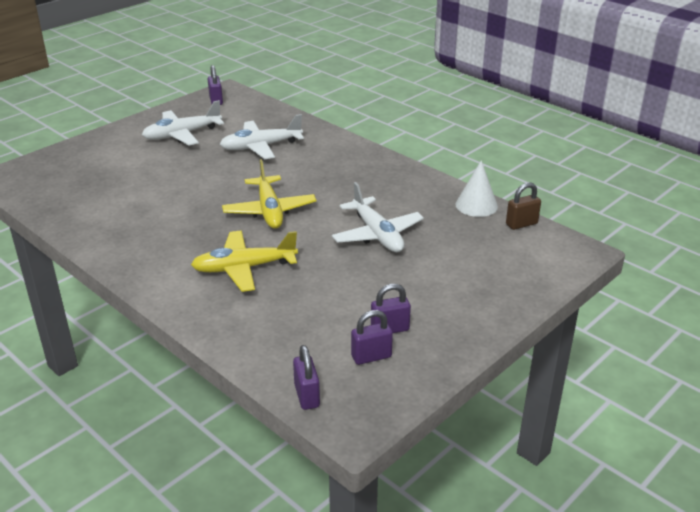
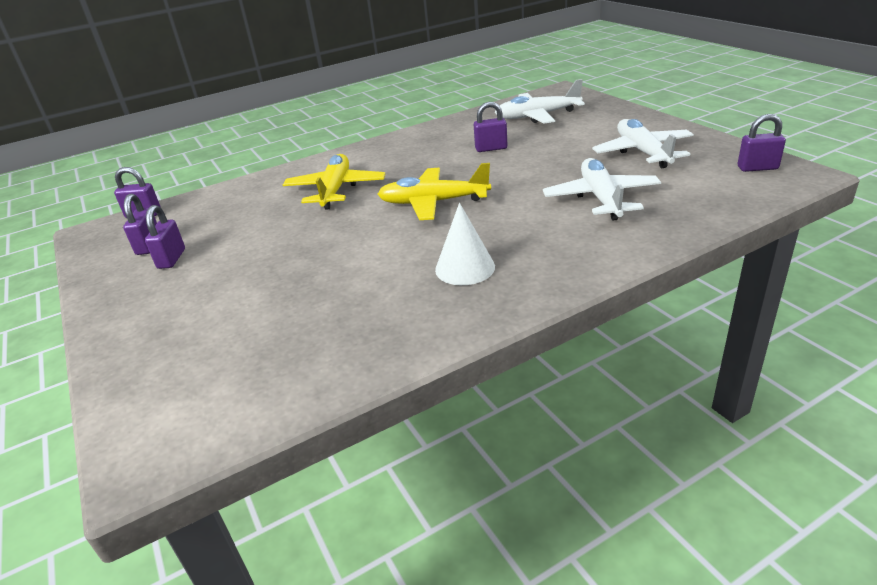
camera: 110 degrees right, 0 degrees up
white plane [332,182,424,252] -> white plane moved to [495,79,585,124]
white cone [456,160,498,217] -> white cone moved to [435,203,495,285]
brown padlock [506,182,541,230] -> none
none -> purple padlock [474,102,507,152]

